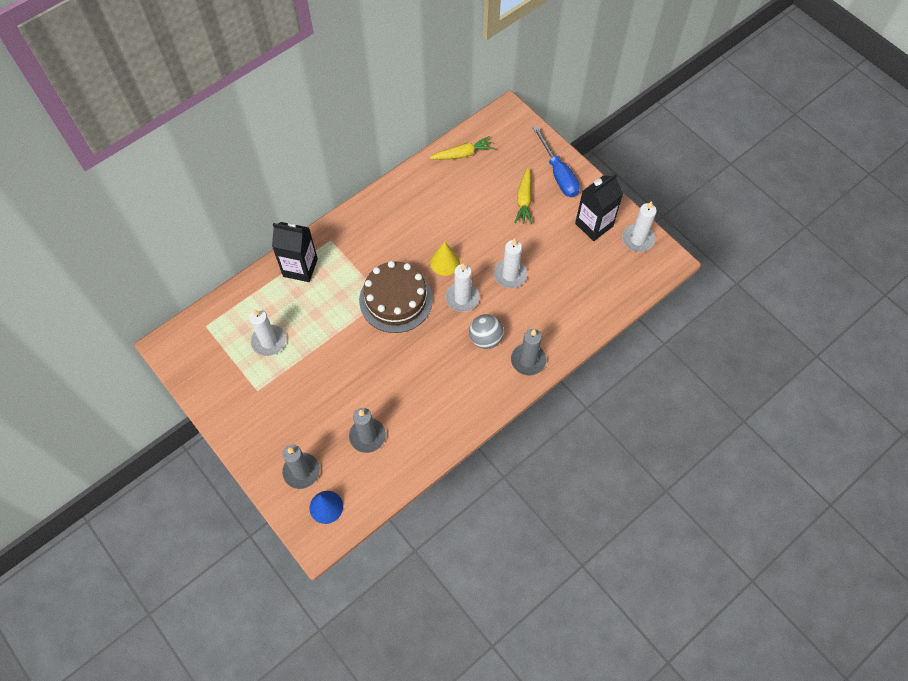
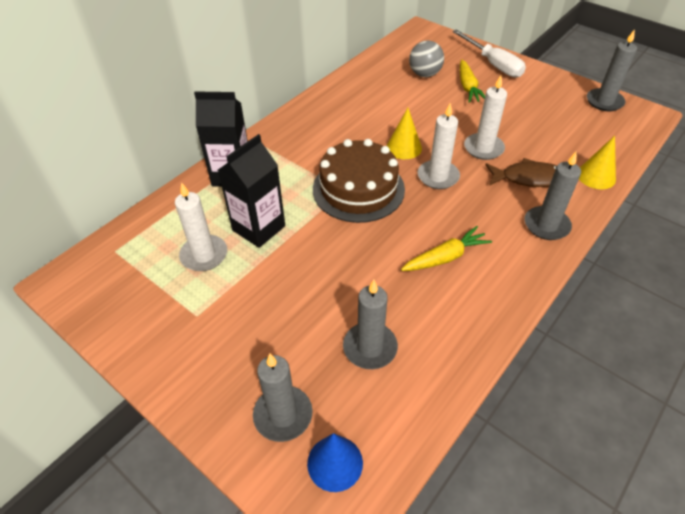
camera: 10 degrees left, 15 degrees down
yellow carrot [429,136,495,160] -> yellow carrot moved to [401,226,492,271]
grey ball [469,314,504,349] -> grey ball moved to [409,40,444,77]
blue screwdriver [533,126,580,197] -> white screwdriver [452,29,526,78]
black carton [575,173,623,241] -> black carton moved to [218,134,285,248]
white candle [622,201,657,252] -> grey candle [587,29,637,111]
none -> brown fish [485,158,557,187]
none -> yellow cone [579,136,616,189]

